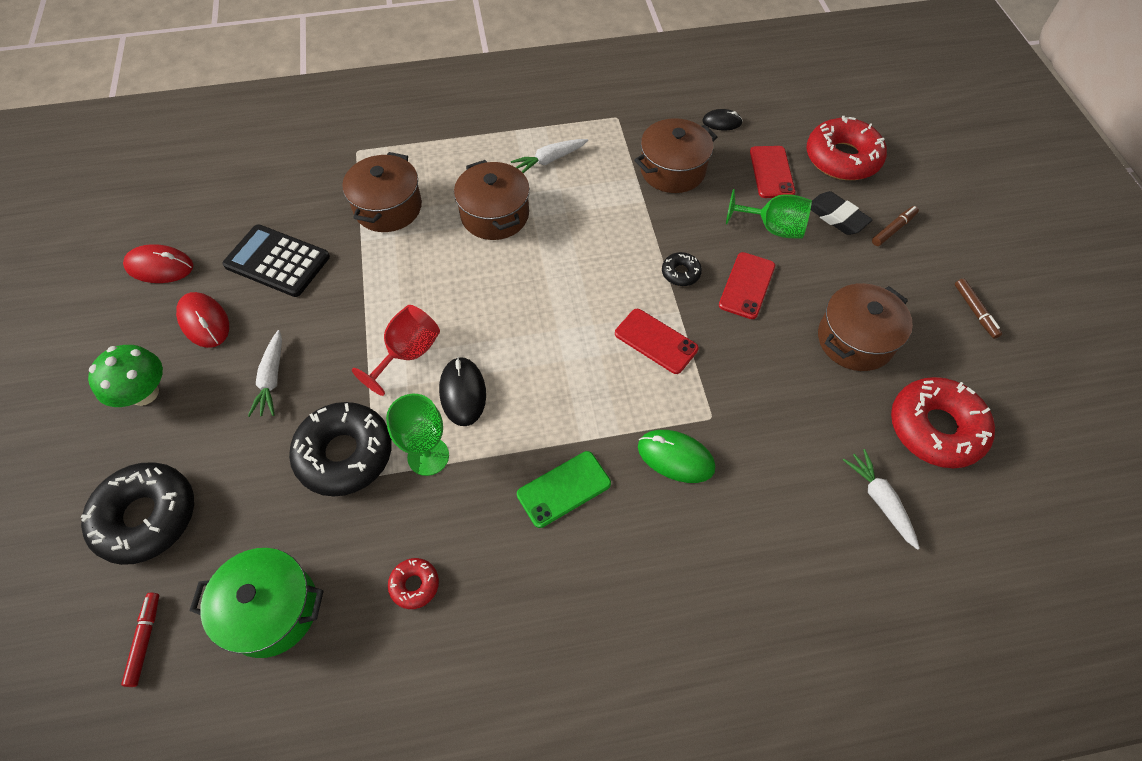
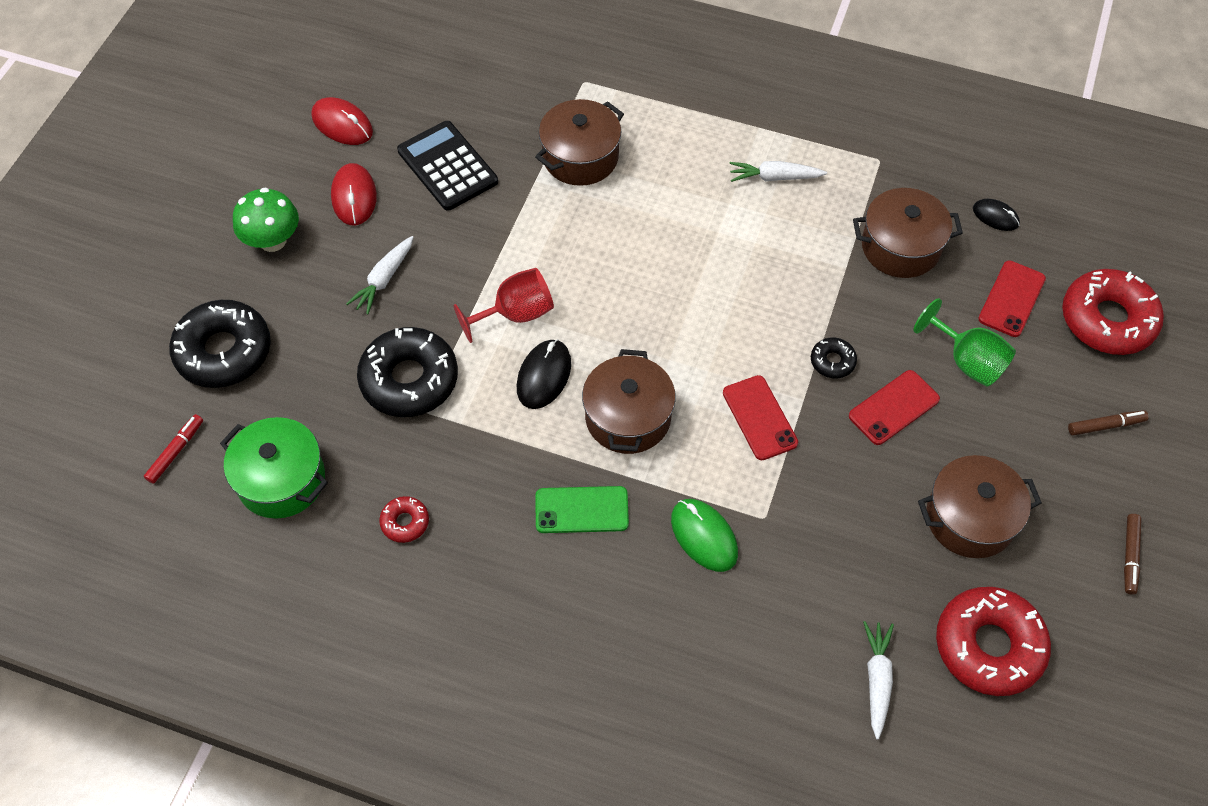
camera: 30 degrees right, 0 degrees up
green goblet [386,394,449,476] -> none
brown pot [454,160,530,240] -> brown pot moved to [582,349,676,454]
black eraser [811,191,873,235] -> none

